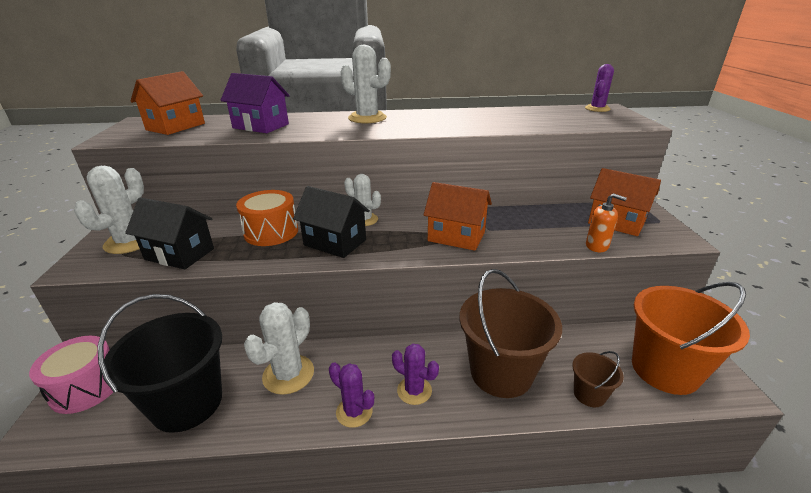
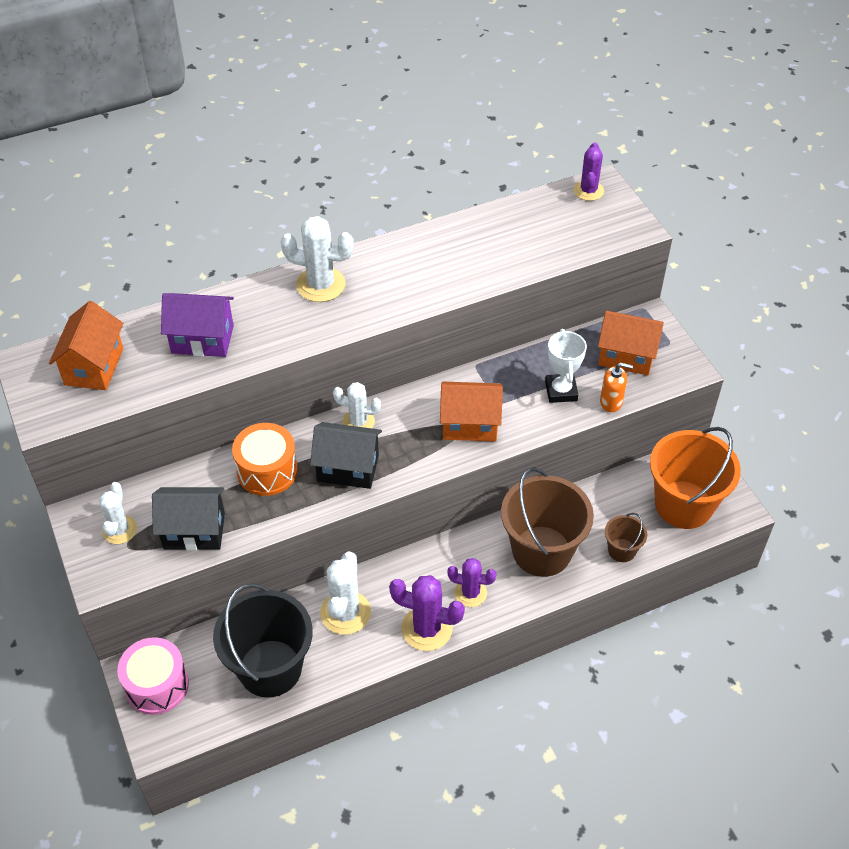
camera: 20 degrees left, 20 degrees up
white cactus [74,166,144,254] -> white cactus [99,482,137,544], size x0.66
purple cactus [329,362,374,428] -> purple cactus [389,575,465,651], size x1.52
none -> white trophy [545,329,587,403]

